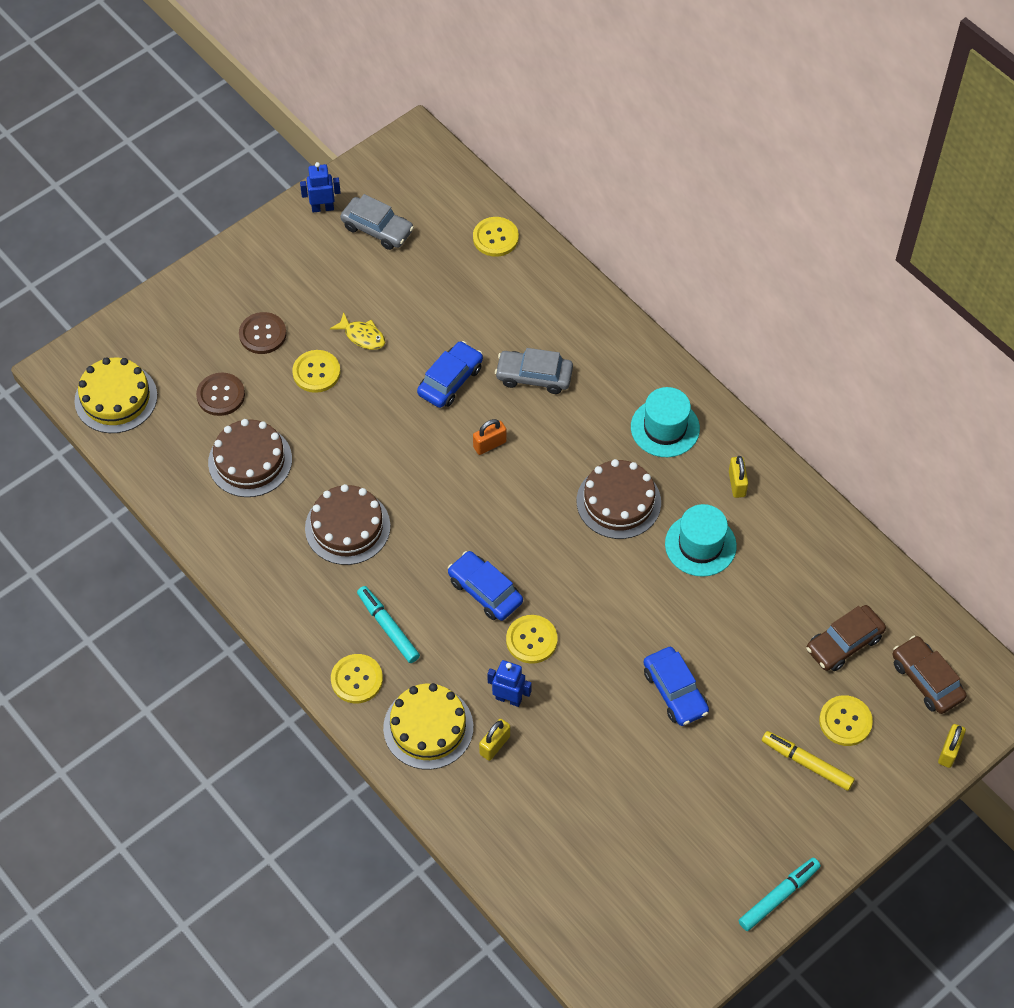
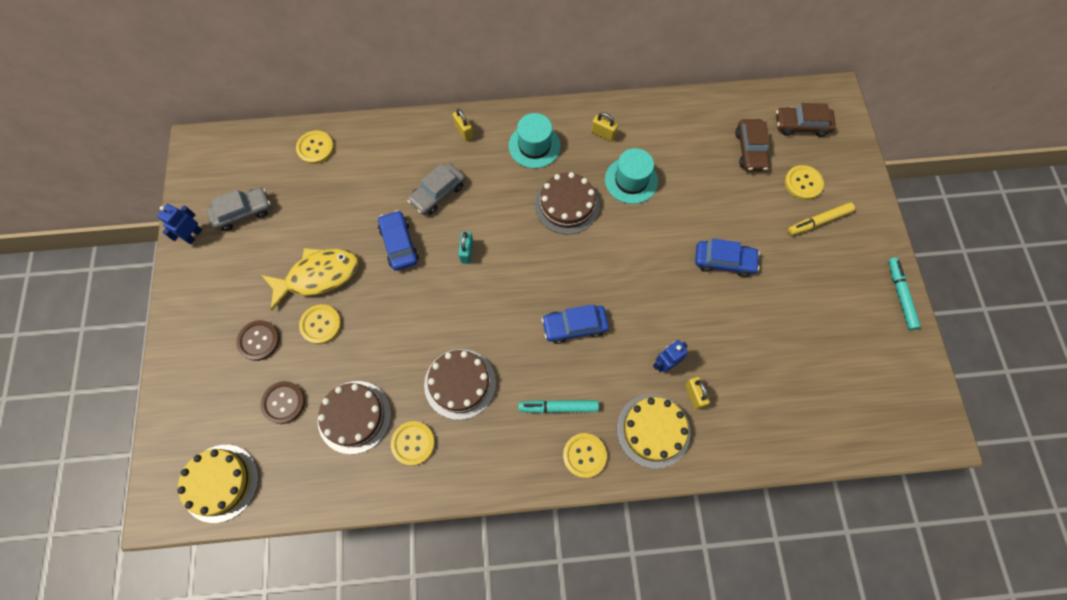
camera: 55 degrees left, 10 degrees up
yellow fish [330,312,385,350] -> yellow fish [261,248,358,311], size x1.96
orange padlock [473,419,506,455] -> turquoise padlock [458,232,473,264]
yellow button [506,615,558,664] -> yellow button moved to [391,421,435,466]
yellow padlock [938,724,966,768] -> yellow padlock moved to [453,109,473,141]

